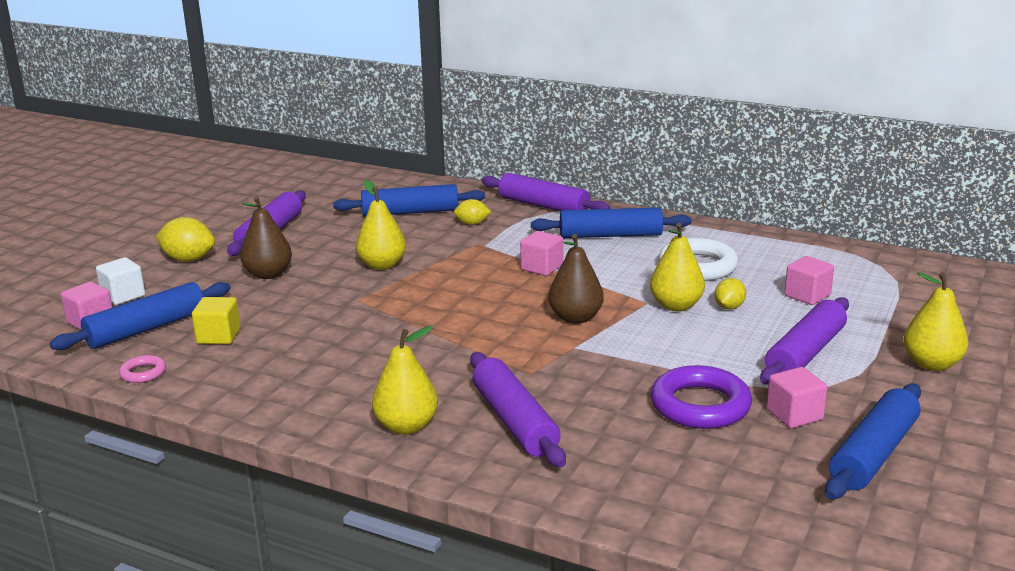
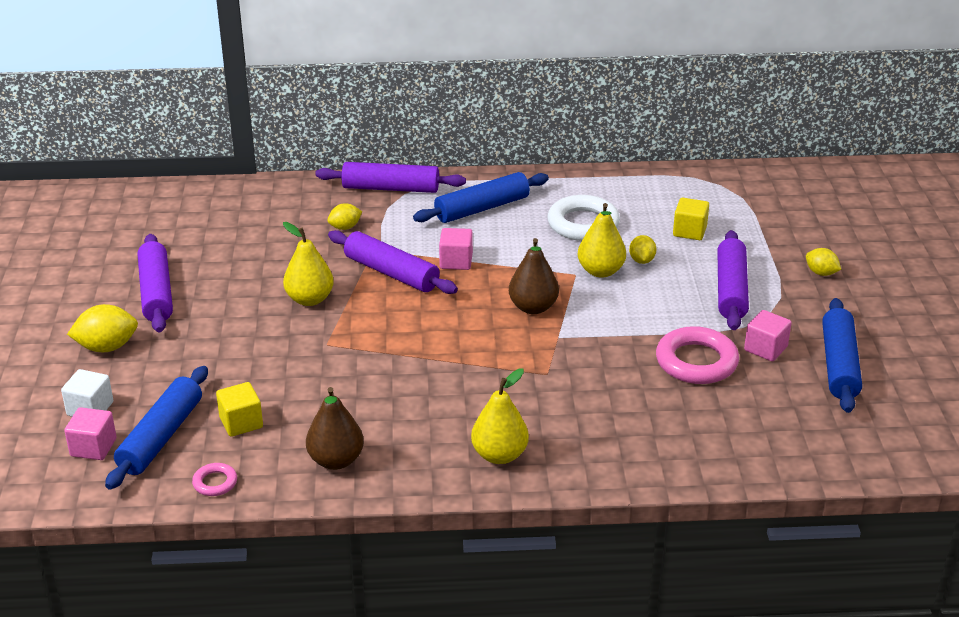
camera: 30 degrees left, 10 degrees up
brown pear [240,197,292,279] -> brown pear moved to [306,387,364,470]
blue rolling pin [333,184,485,217] -> none
purple rolling pin [470,352,566,467] -> purple rolling pin moved to [328,230,458,294]
purple ring [651,365,752,429] -> pink ring [656,326,739,384]
pink cube [784,256,834,305] -> yellow cube [673,198,709,240]
yellow pear [904,272,968,371] -> yellow lemon [806,248,841,276]

